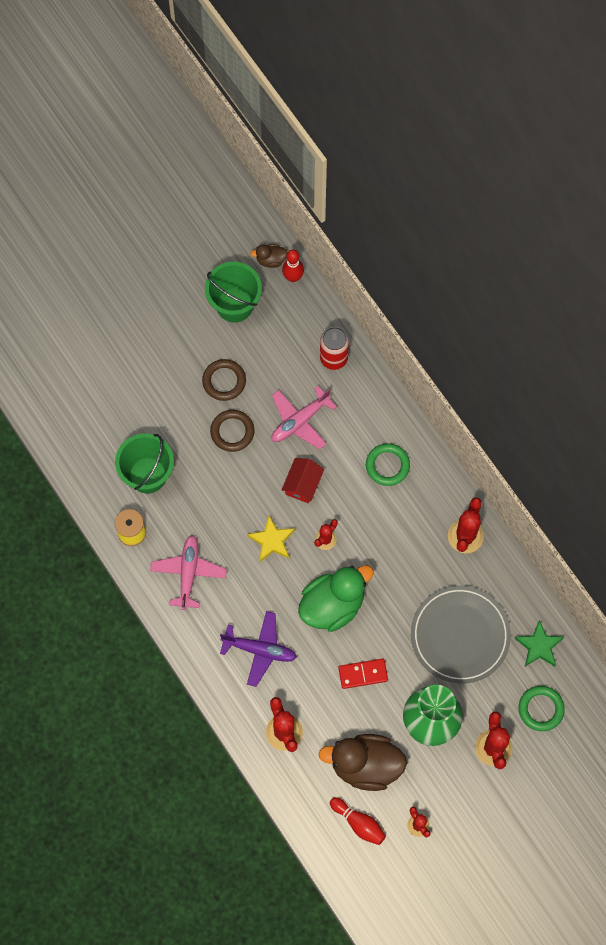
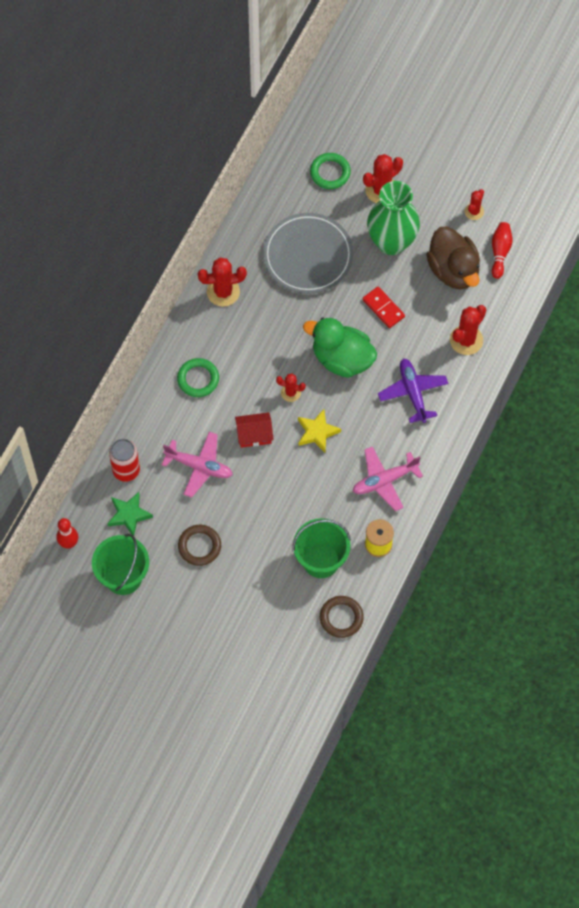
camera: 120 degrees left, 5 degrees down
brown ring [210,410,255,452] -> brown ring moved to [320,596,364,638]
brown duck [250,244,288,268] -> none
green star [515,620,564,667] -> green star moved to [107,492,153,536]

